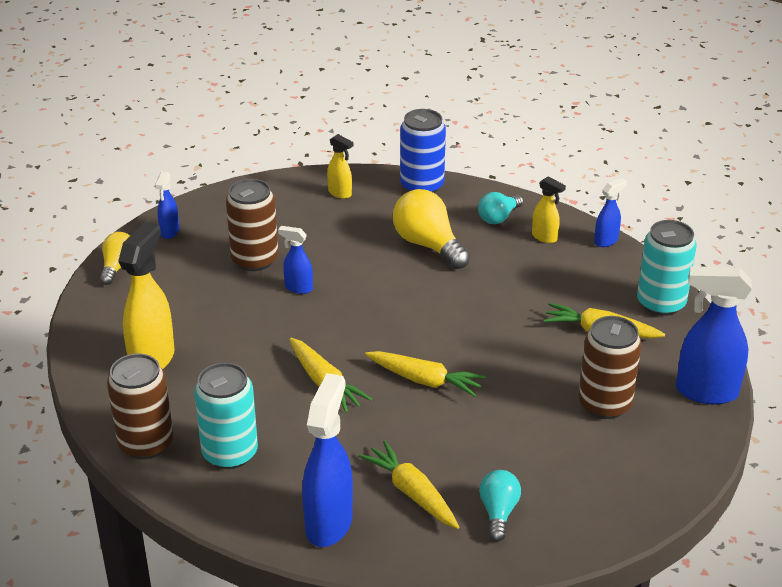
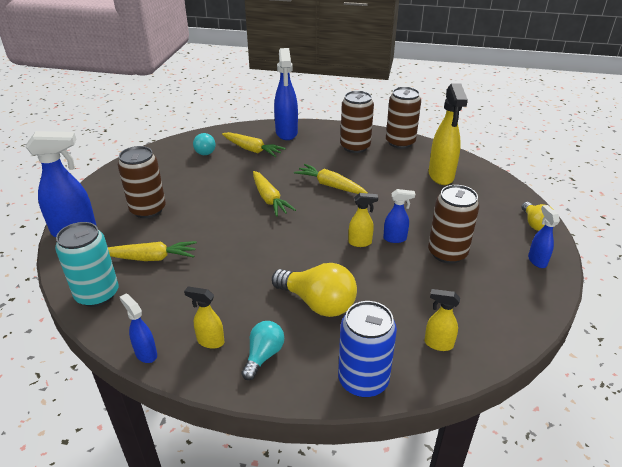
camera: 160 degrees right, 0 degrees up
turquoise can [194,363,258,469] -> brown can [340,91,374,153]
yellow carrot [365,351,486,397] -> yellow carrot turned 120 degrees counterclockwise [253,171,296,217]
blue spray bottle [594,178,627,247] -> blue spray bottle turned 105 degrees clockwise [120,293,157,363]
none -> yellow spray bottle [348,193,378,247]

